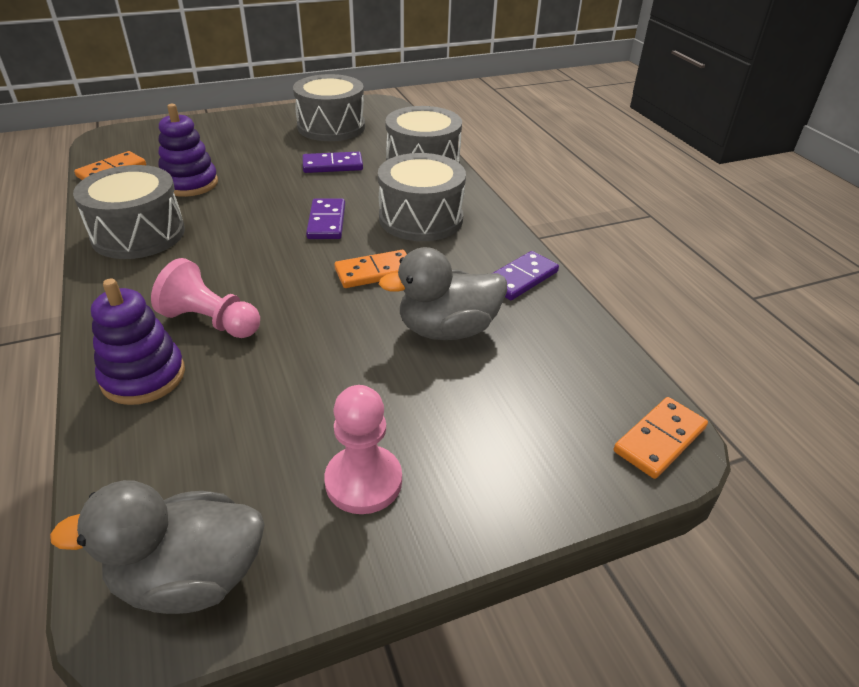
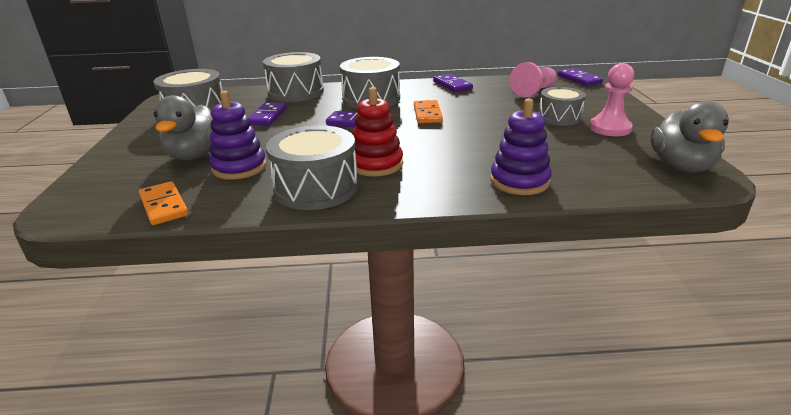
camera: 70 degrees left, 10 degrees down
pink pawn [151,258,260,338] -> pink pawn moved to [510,62,557,97]
grey duck [379,247,507,340] -> grey duck moved to [154,95,213,160]
orange domino [614,397,708,479] -> purple domino [557,68,603,86]
none -> red stacking toy [353,87,403,177]
none -> grey drum [539,87,586,126]

